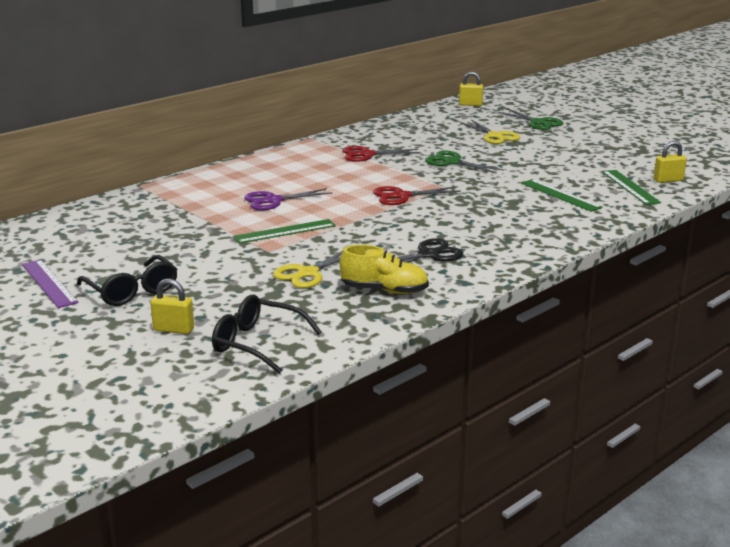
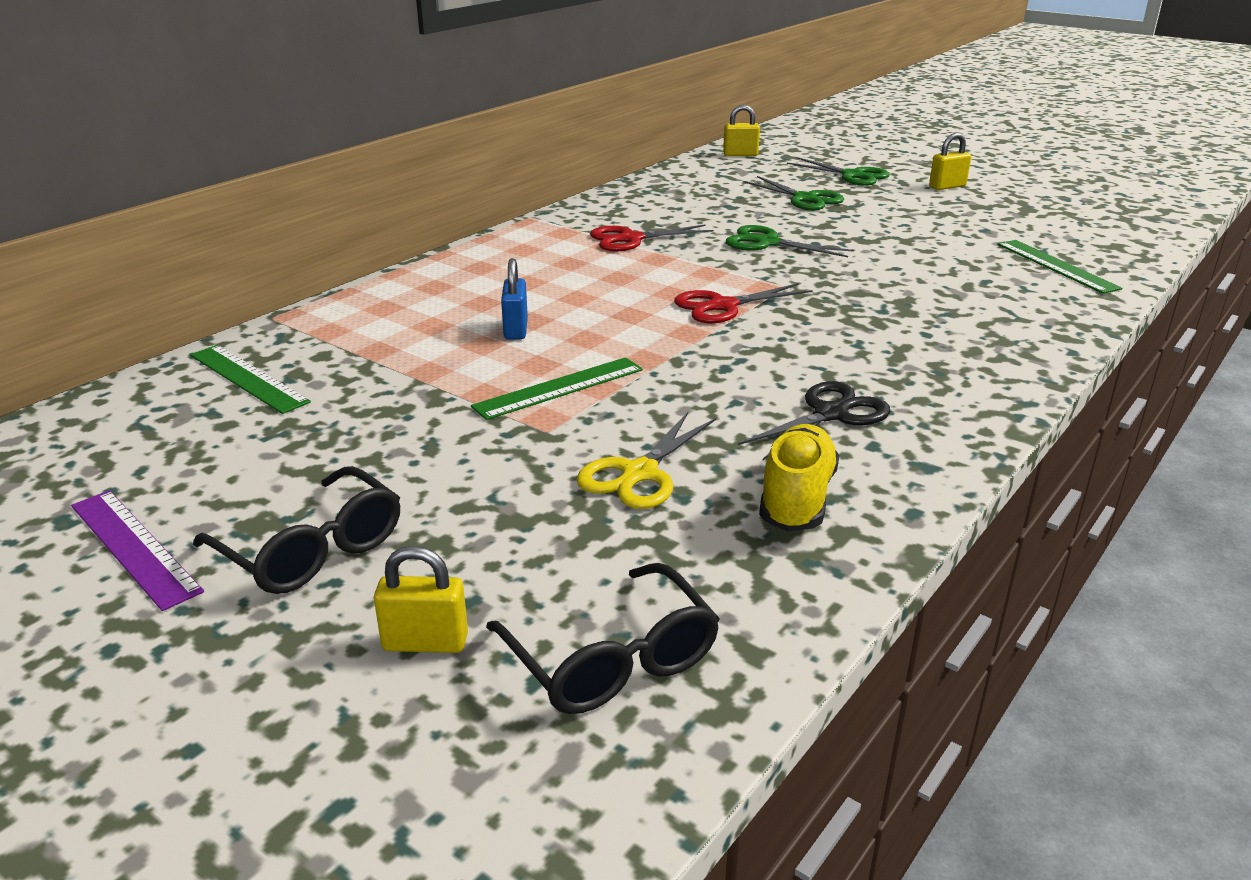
camera: 10 degrees left, 5 degrees up
black glasses [212,295,322,374] -> black glasses turned 135 degrees counterclockwise [486,563,720,714]
purple scissors [244,188,333,210] -> blue padlock [501,258,528,340]
yellow shoe [340,245,429,294] -> yellow shoe turned 75 degrees counterclockwise [759,424,839,532]
yellow scissors [461,120,520,144] -> green scissors [743,176,844,210]
green ruler [521,179,603,212] -> green ruler moved to [190,345,311,414]
yellow padlock [653,141,687,183] -> yellow padlock moved to [929,133,971,190]

